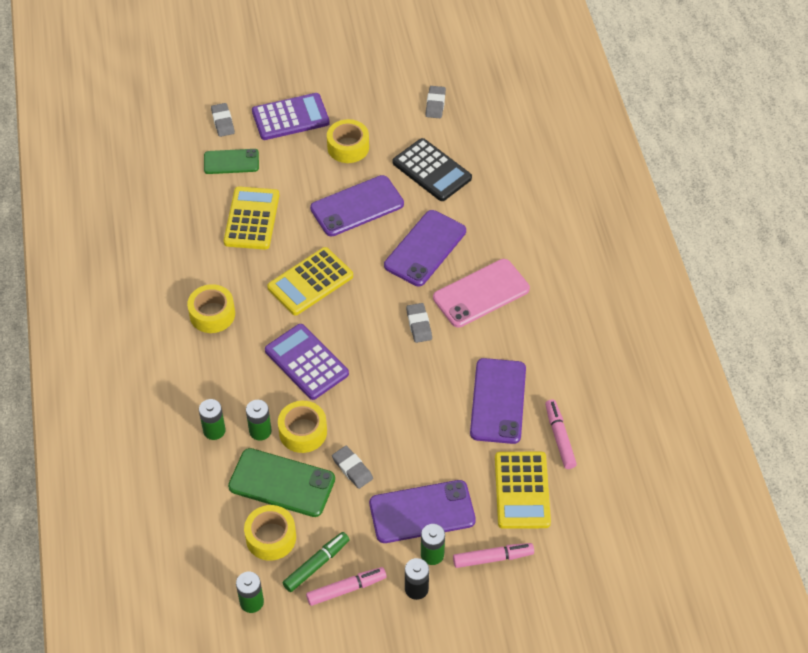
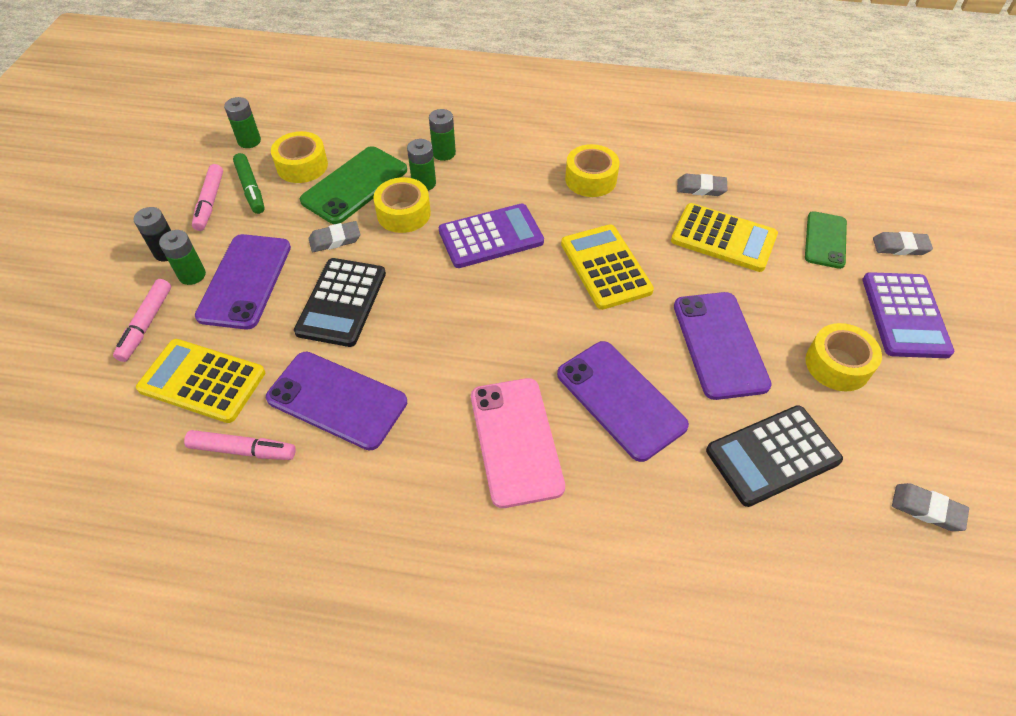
camera: 110 degrees right, 0 degrees up
grey eraser [406,303,432,343] -> grey eraser moved to [677,174,728,196]
none -> black calculator [294,258,386,347]

